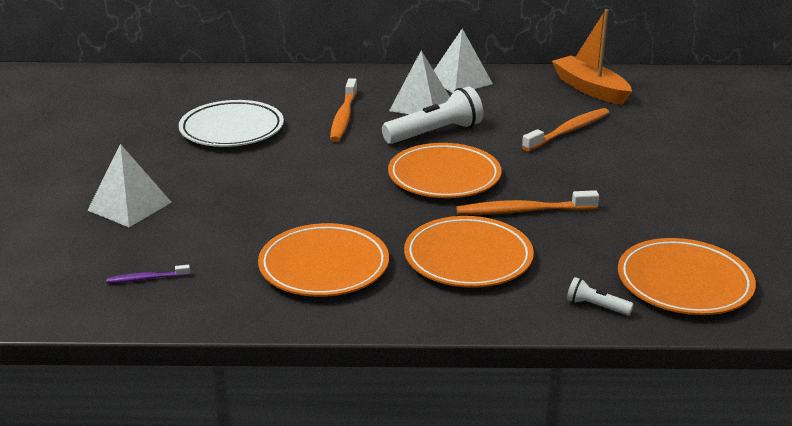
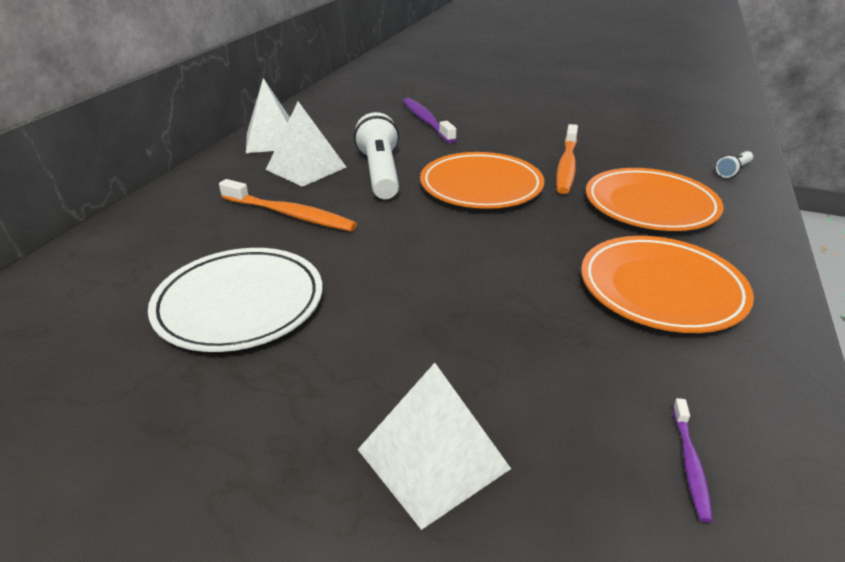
camera: 70 degrees left, 5 degrees up
orange toothbrush [522,108,610,151] -> purple toothbrush [403,98,457,143]
orange boat [552,9,632,105] -> none
orange plate [618,238,756,315] -> none

